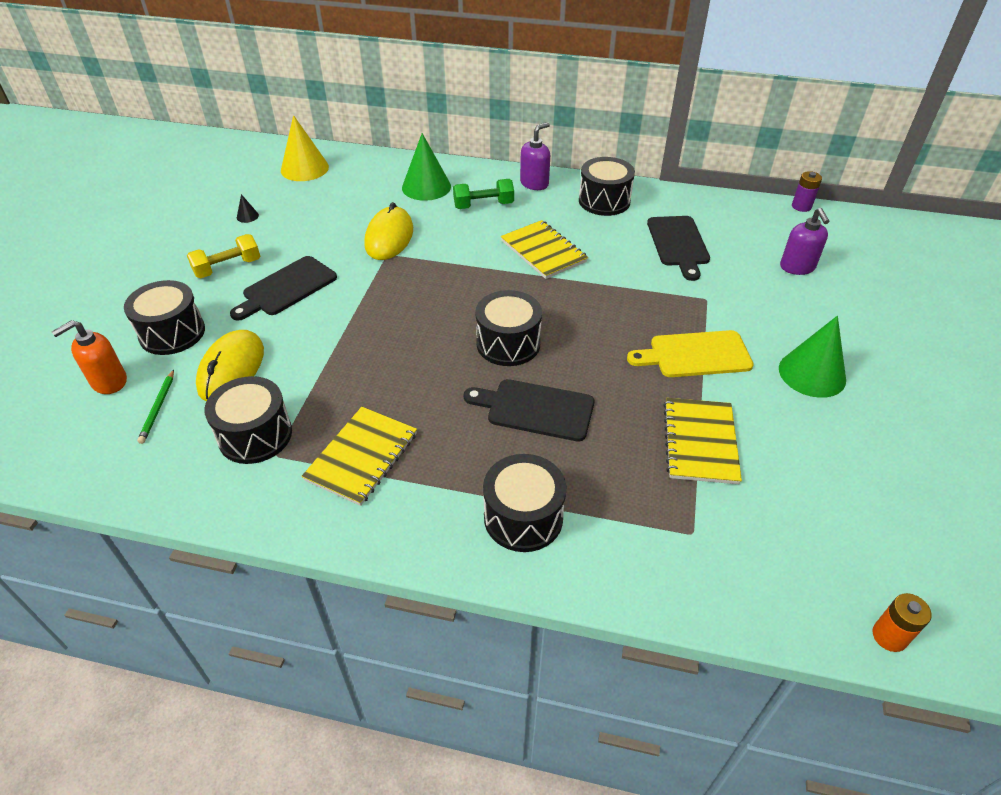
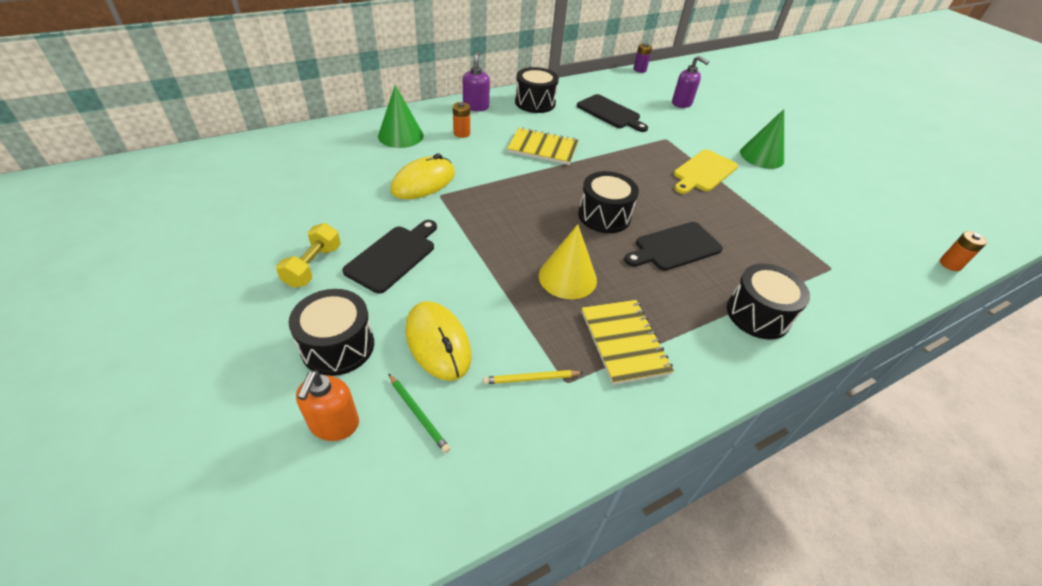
camera: 45 degrees left, 0 degrees up
black drum [204,376,292,464] -> yellow pencil [483,370,584,384]
black cutting board [230,256,337,321] -> black cutting board turned 150 degrees counterclockwise [342,220,437,294]
black cone [237,194,259,223] -> none
yellow cone [281,115,329,181] -> yellow cone moved to [539,224,597,299]
yellow mouse [364,202,413,260] -> yellow mouse turned 75 degrees clockwise [391,153,455,199]
green dumbbell [453,179,514,209] -> orange battery [453,102,470,138]
yellow notebook [663,398,742,484] -> none

